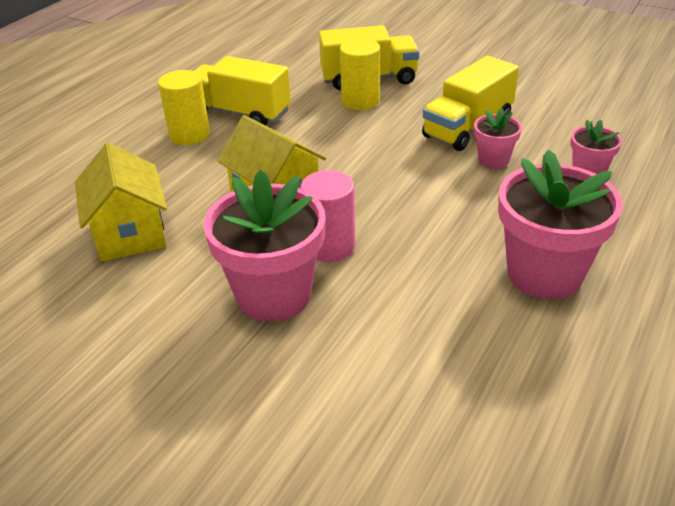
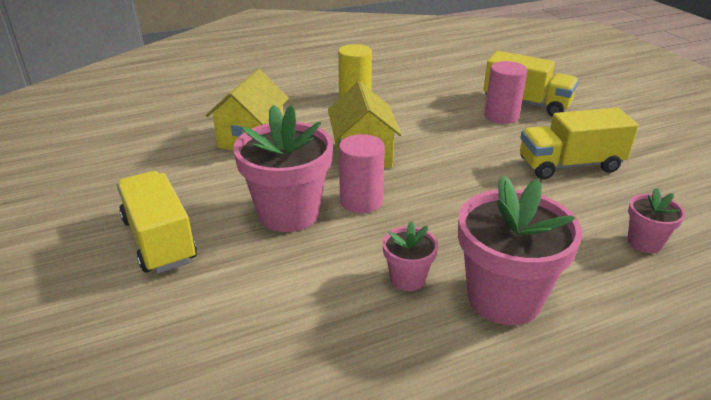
camera: 35 degrees right, 5 degrees down
yellow truck [195,56,291,125] -> yellow truck moved to [117,171,197,274]
yellow cylinder [340,38,380,110] -> pink cylinder [484,61,527,124]
pink flower pot [474,108,522,169] -> pink flower pot moved to [383,221,438,291]

